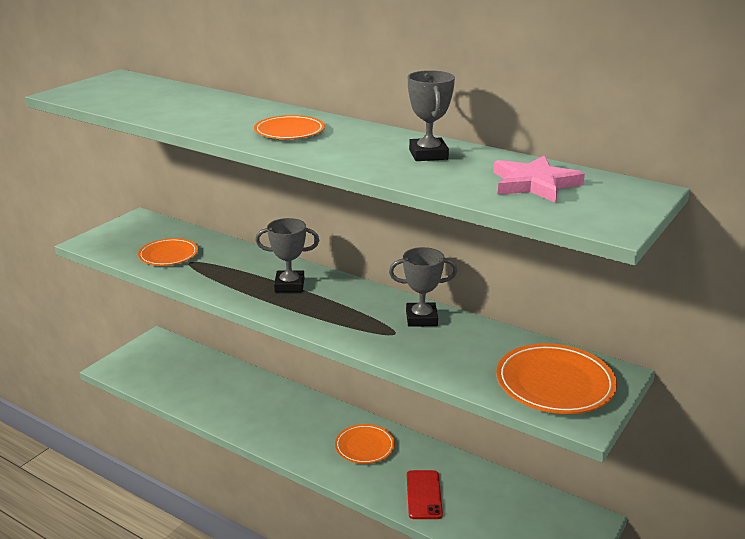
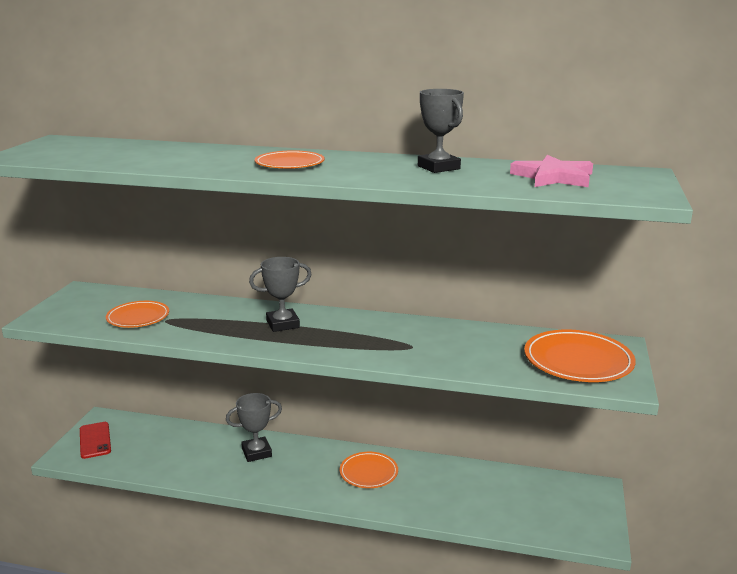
camera: 20 degrees left, 5 degrees down
grey trophy [389,247,458,327] -> grey trophy moved to [226,393,282,462]
red phone [407,470,443,519] -> red phone moved to [80,422,111,459]

